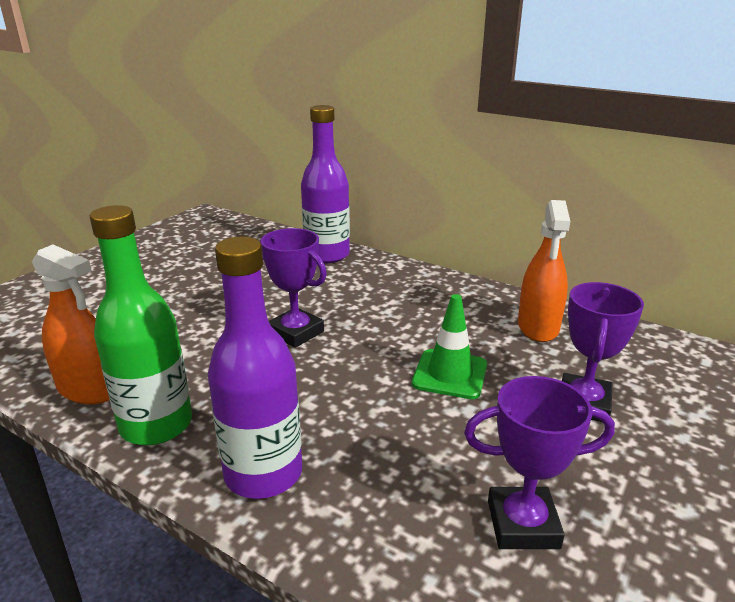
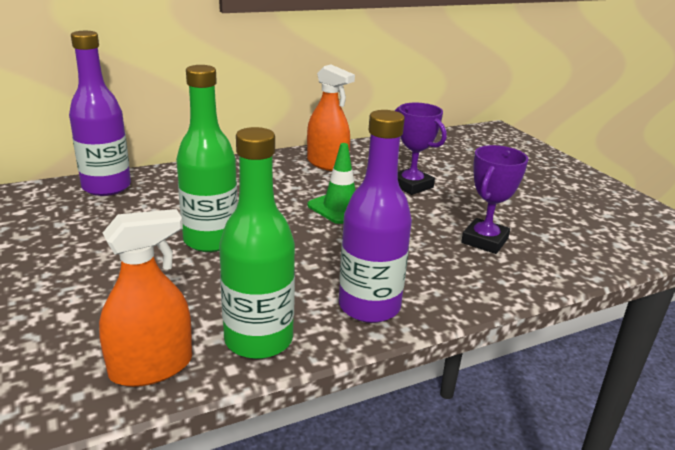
camera: 60 degrees left, 0 degrees up
purple trophy [260,228,327,348] -> green bottle [176,65,238,252]

